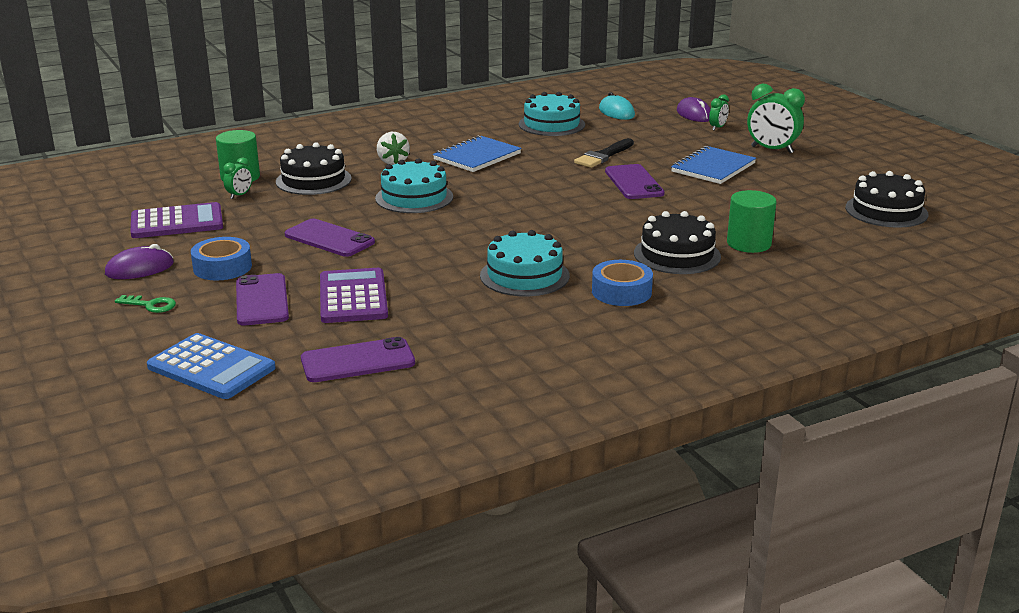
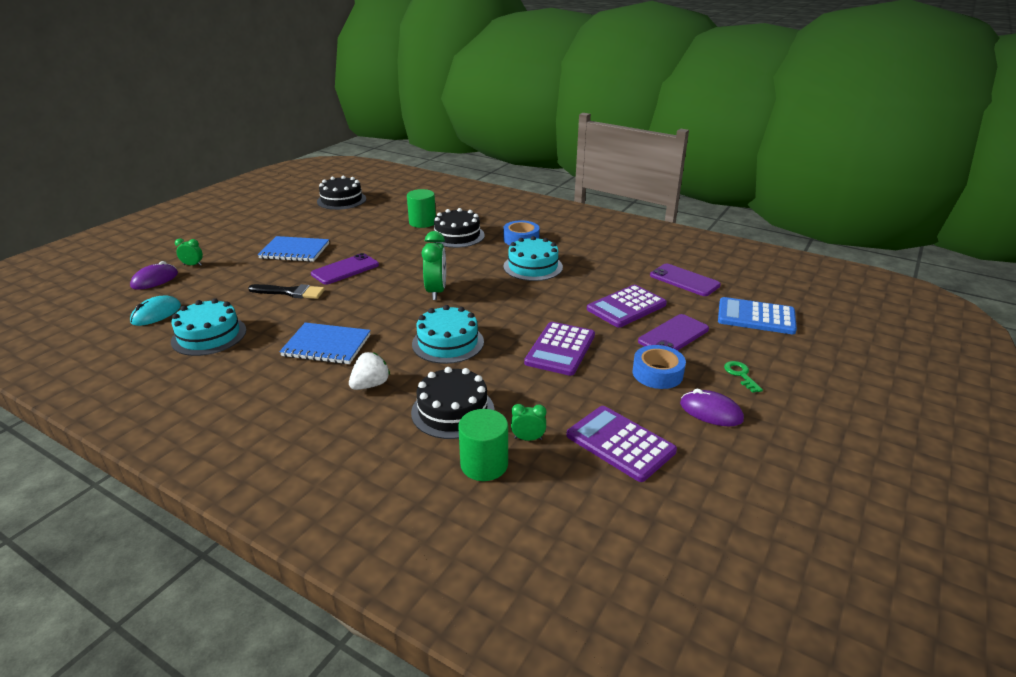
camera: 120 degrees left, 5 degrees up
blue calculator [147,333,275,399] -> blue calculator turned 75 degrees counterclockwise [718,297,797,334]
purple phone [285,219,375,257] -> purple calculator [524,322,595,376]
green clock [747,83,805,153] -> green clock moved to [421,231,446,300]

